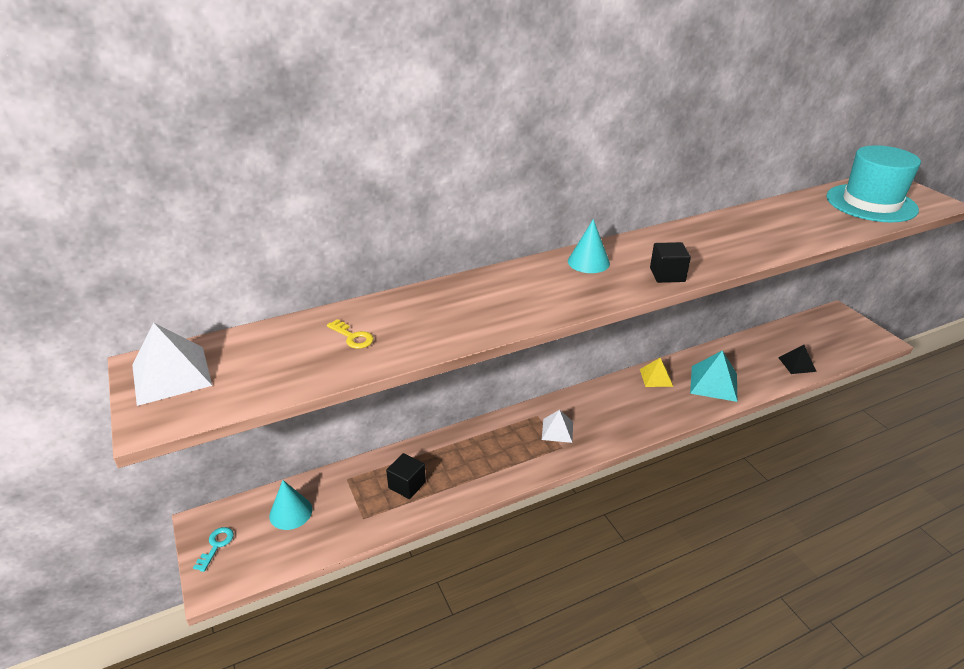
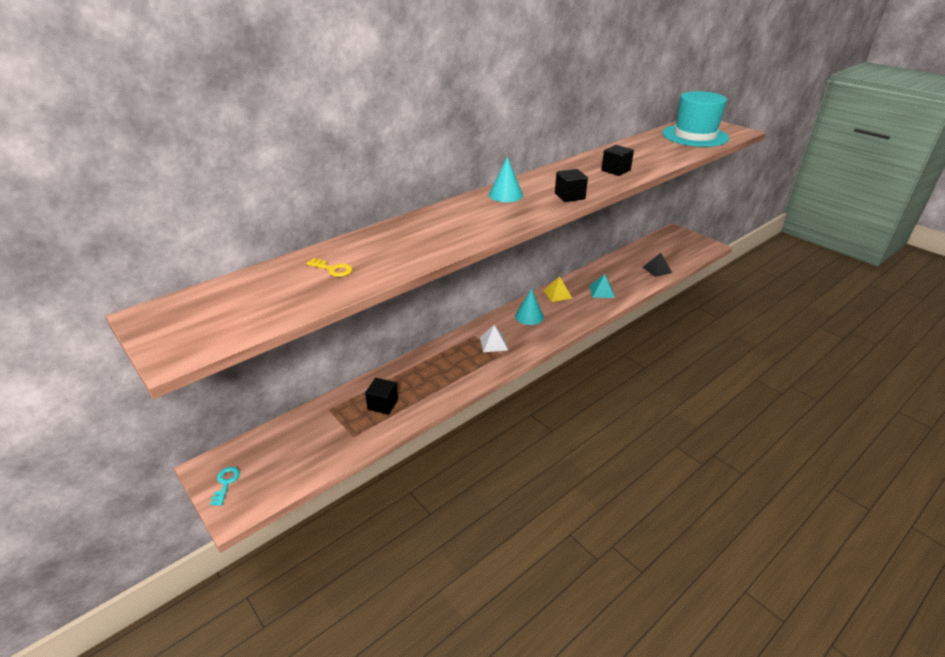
camera: 15 degrees left, 0 degrees up
white pyramid [132,322,212,406] -> none
turquoise cone [269,480,312,530] -> turquoise cone moved to [515,289,544,325]
turquoise pyramid [690,350,737,402] -> turquoise pyramid [589,274,615,298], size x0.63
none -> black cube [601,145,634,176]

